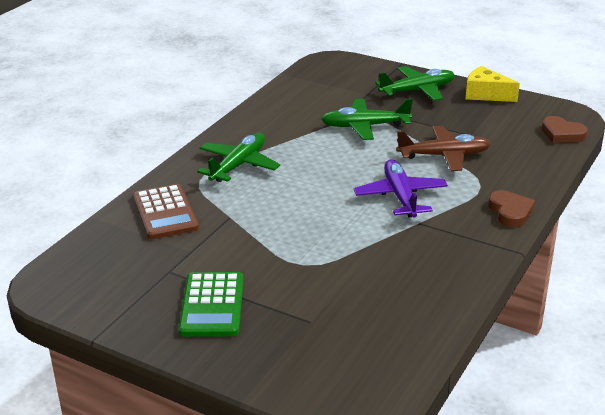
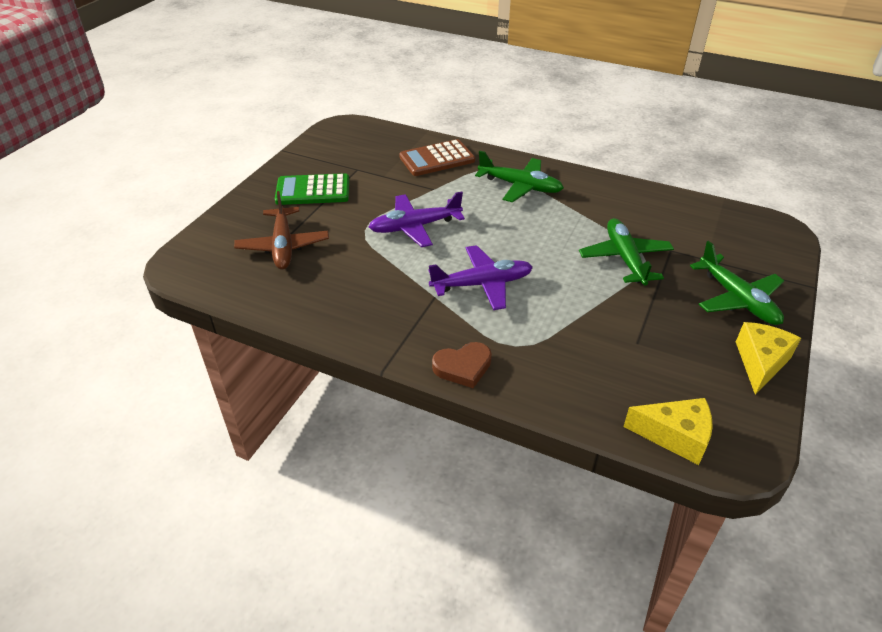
camera: 85 degrees right, 10 degrees up
brown plane [396,126,491,171] -> brown plane moved to [234,191,329,270]
brown heart [542,116,588,143] -> yellow cheese [623,398,713,465]
none -> purple plane [369,192,465,247]

